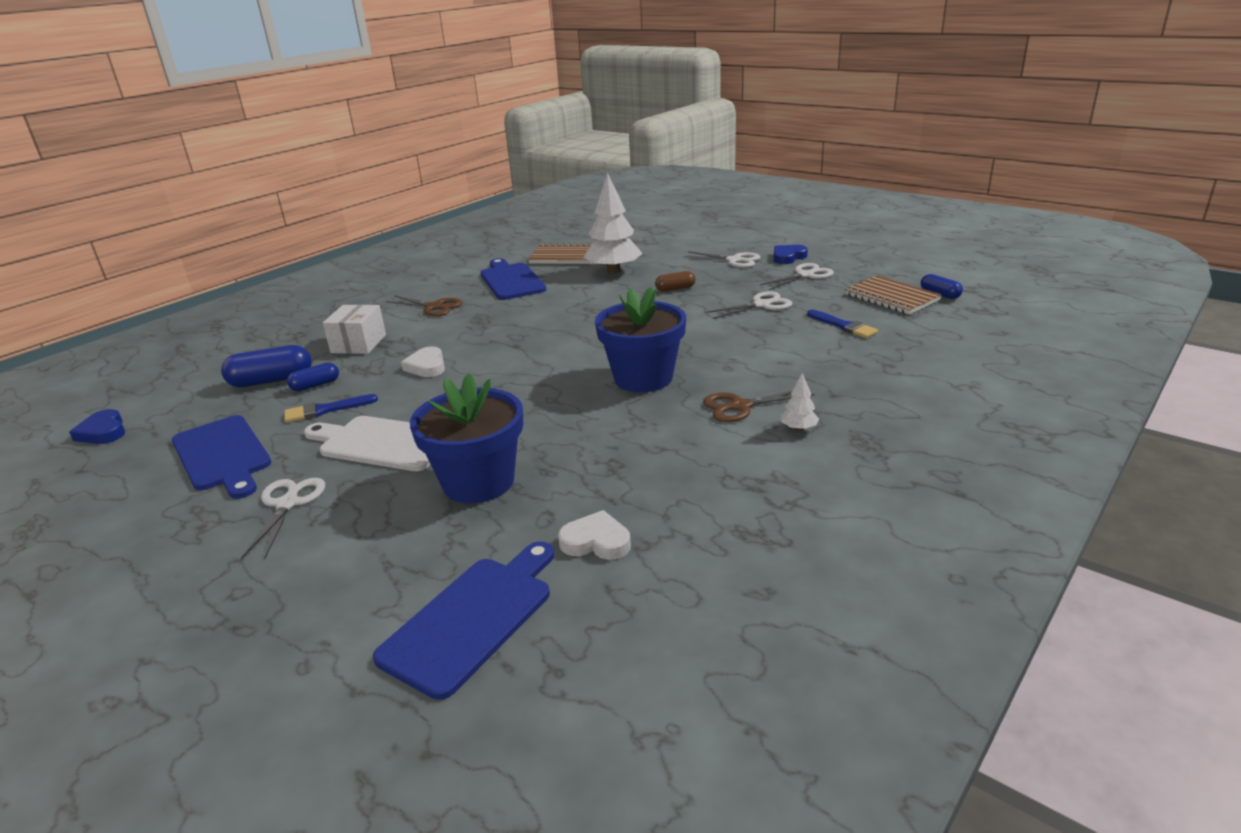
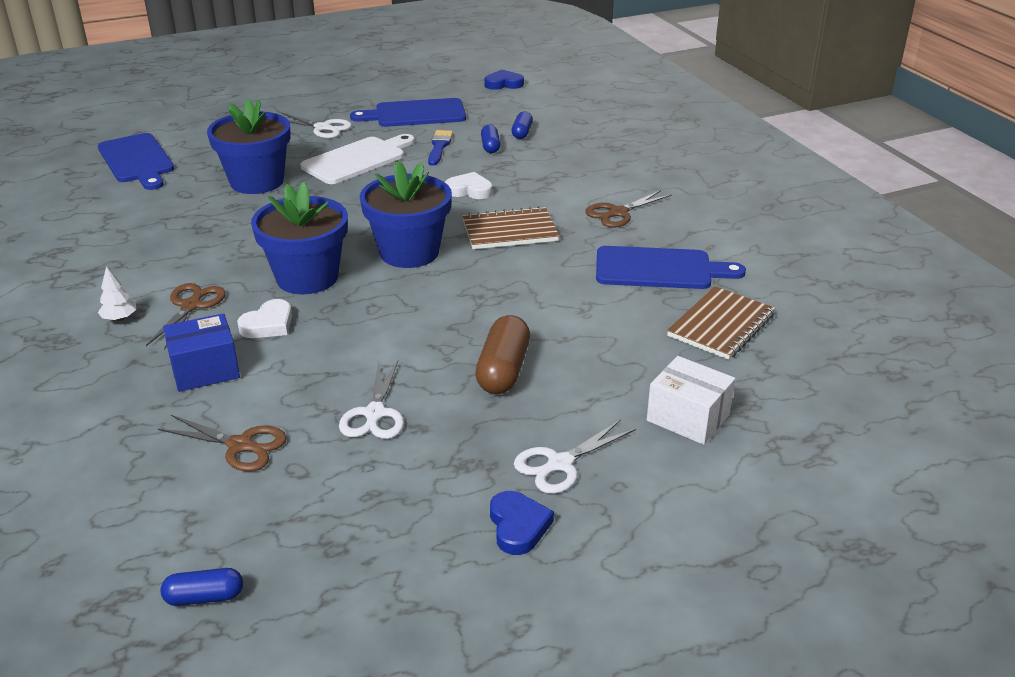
camera: 115 degrees right, 5 degrees up
blue capsule [221,345,312,387] -> blue capsule [512,111,533,139], size x0.59
white box [323,305,386,354] -> white box moved to [647,356,735,445]
white heart [558,510,631,560] -> white heart moved to [237,299,292,338]
white tree [584,173,643,274] -> none
brown capsule [655,271,696,292] -> brown capsule [475,315,530,394], size x1.70
white scissors [760,263,834,290] -> none
blue brush [807,309,878,338] -> brown scissors [158,415,287,471]
brown notebook [845,275,942,315] -> brown notebook moved to [462,206,559,249]
none -> blue box [163,313,240,392]
none -> blue flower pot [360,161,452,268]

